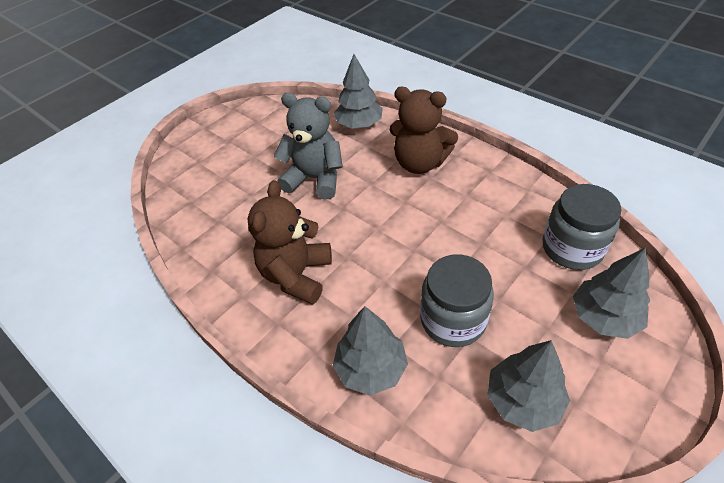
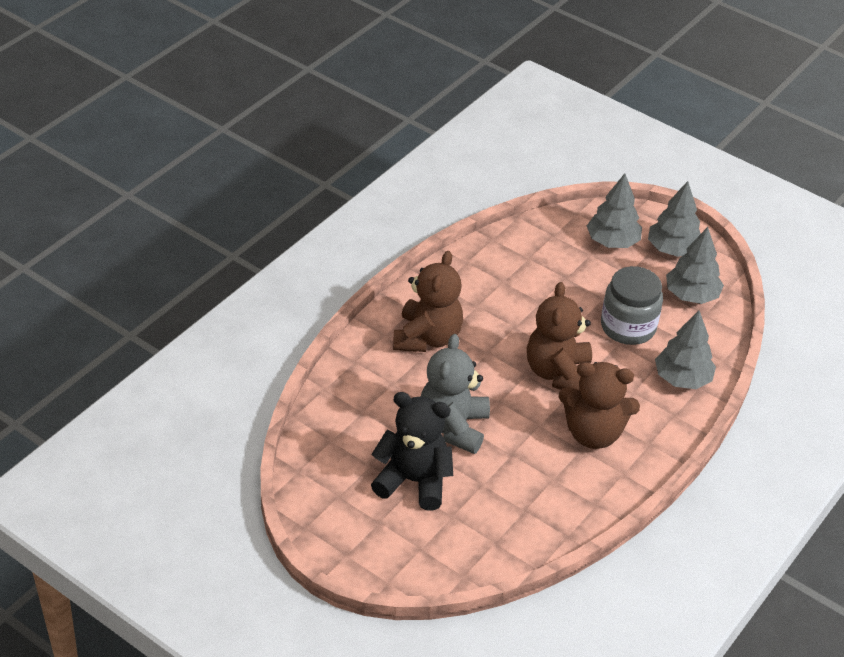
camera: 100 degrees left, 5 degrees down
grey tree [334,54,383,128] -> grey tree moved to [648,181,701,257]
grey jar [542,184,622,270] -> none
none -> black teddy bear [371,392,453,511]
none -> brown teddy bear [527,282,592,390]

